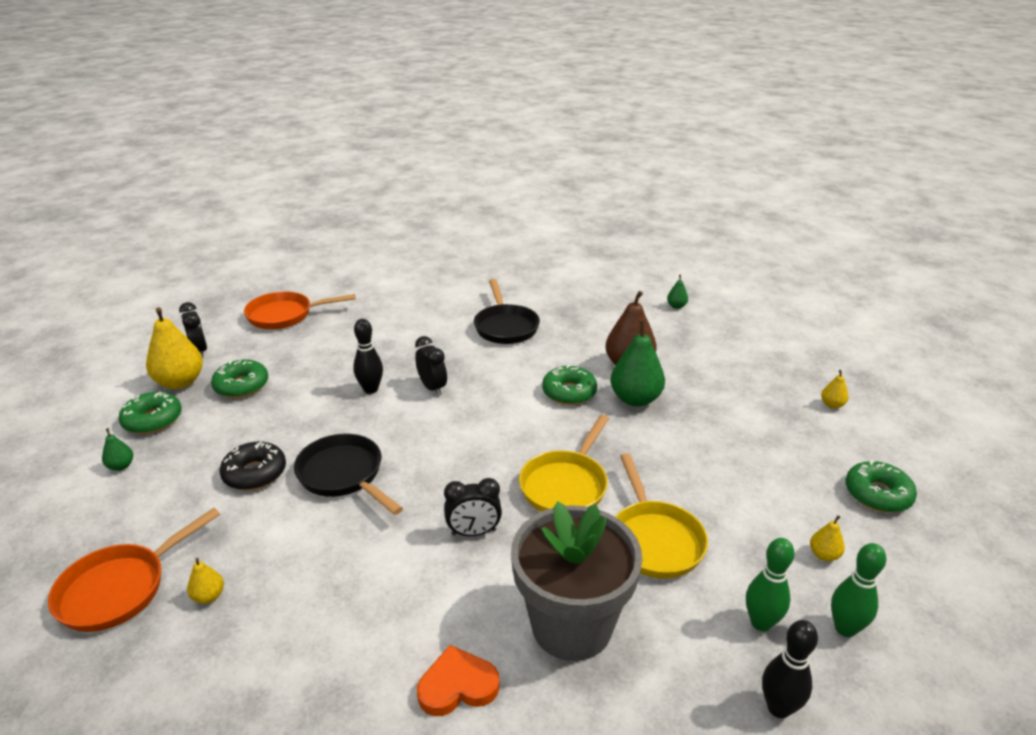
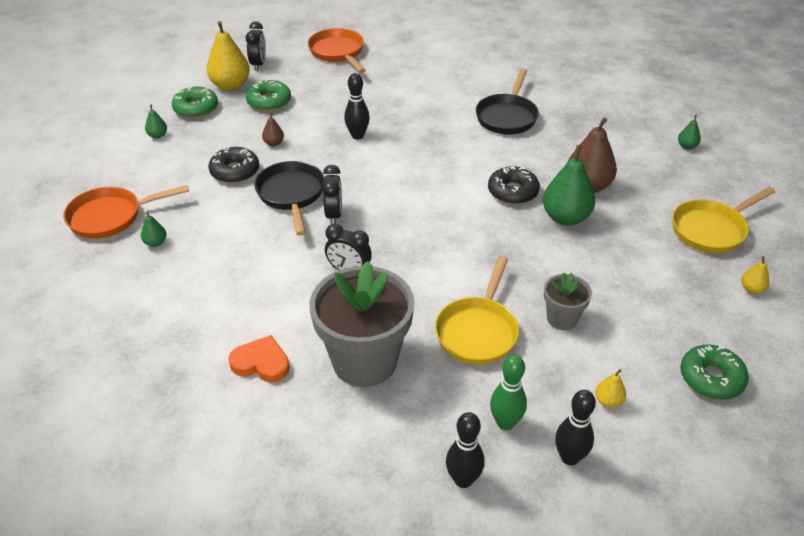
camera: 30 degrees right, 10 degrees up
yellow pear [187,558,224,604] -> green pear [141,212,167,247]
orange pan [244,291,356,329] -> orange pan turned 45 degrees clockwise [308,28,366,73]
black clock [415,336,447,396] -> black clock moved to [322,165,342,224]
yellow pan [519,415,609,512] -> yellow pan moved to [672,187,775,253]
green donut [542,364,597,405] -> black donut [488,166,540,205]
green bowling pin [831,543,886,637] -> black bowling pin [555,390,596,465]
none -> brown pear [262,112,284,146]
none -> grey flower pot [544,273,592,330]

